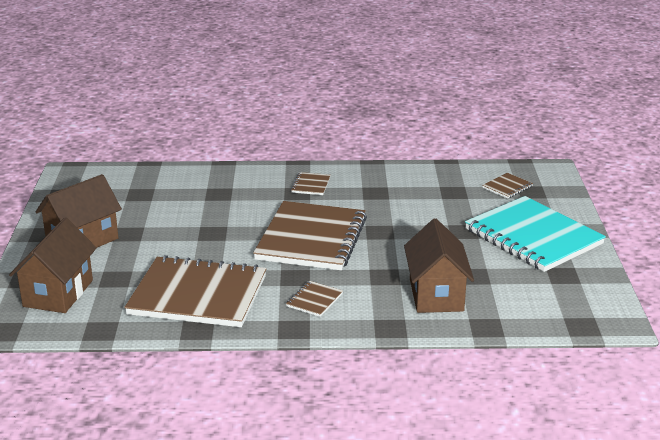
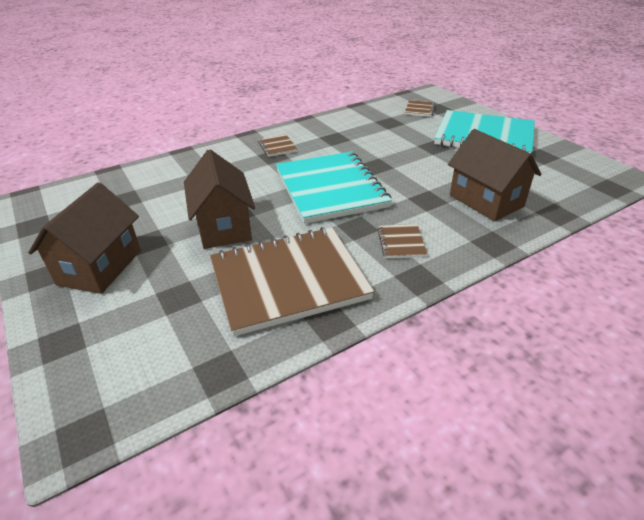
camera: 30 degrees left, 10 degrees up
brown house [9,218,97,313] -> brown house moved to [184,149,255,249]
brown notebook [253,201,367,270] -> turquoise notebook [276,152,392,224]

